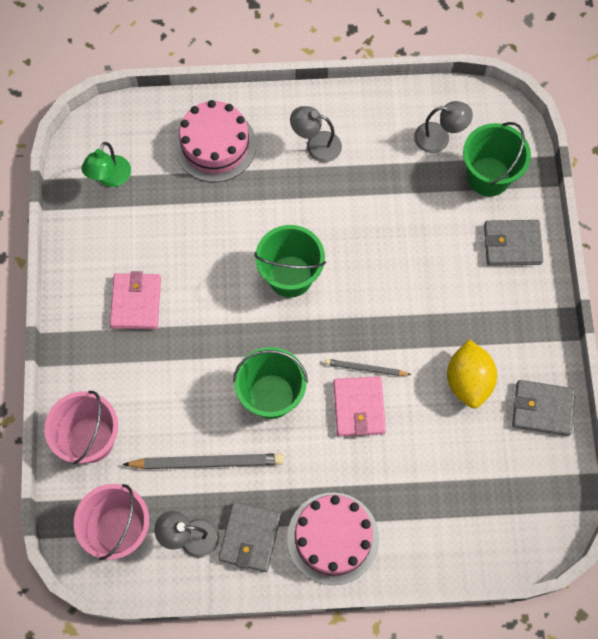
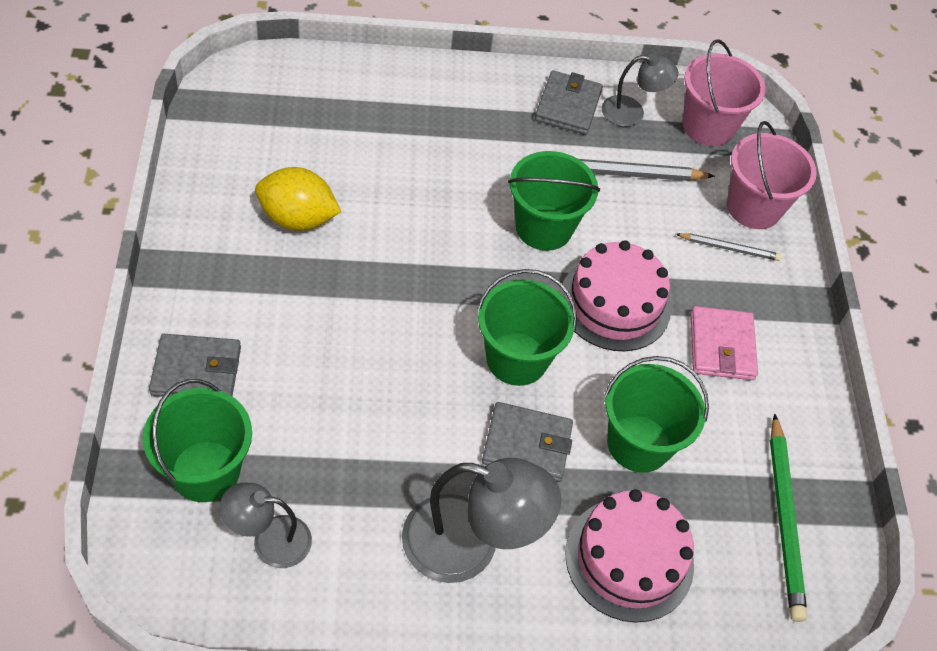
camera: 175 degrees right, 15 degrees down
green lamp [81,142,131,187] -> green pencil [770,414,807,622]
pink cake [287,492,379,585] -> pink cake moved to [560,240,671,351]
grey lamp [290,106,342,162] -> grey lamp [402,458,561,583], size x1.69
grey pencil [325,359,411,376] -> grey pencil moved to [676,233,782,261]
pink wallet [333,376,386,437] -> none
yellow lemon [447,340,497,408] -> yellow lemon turned 75 degrees counterclockwise [255,167,341,231]
grey wallet [512,380,575,436] -> grey wallet moved to [482,402,573,482]
none -> green bucket [604,356,709,473]

